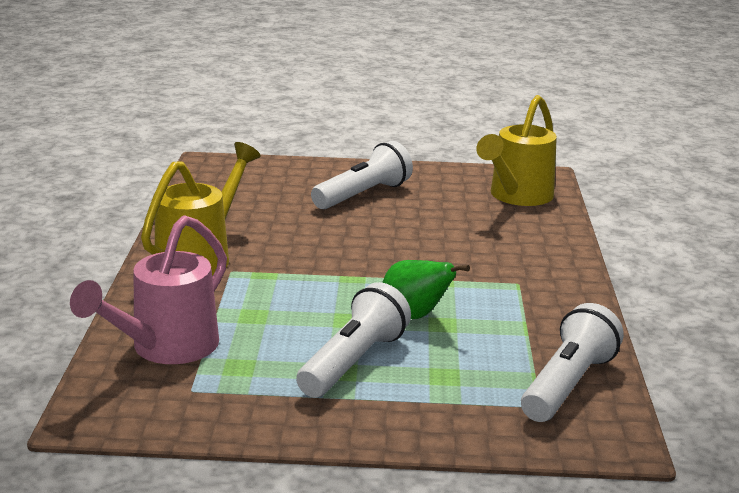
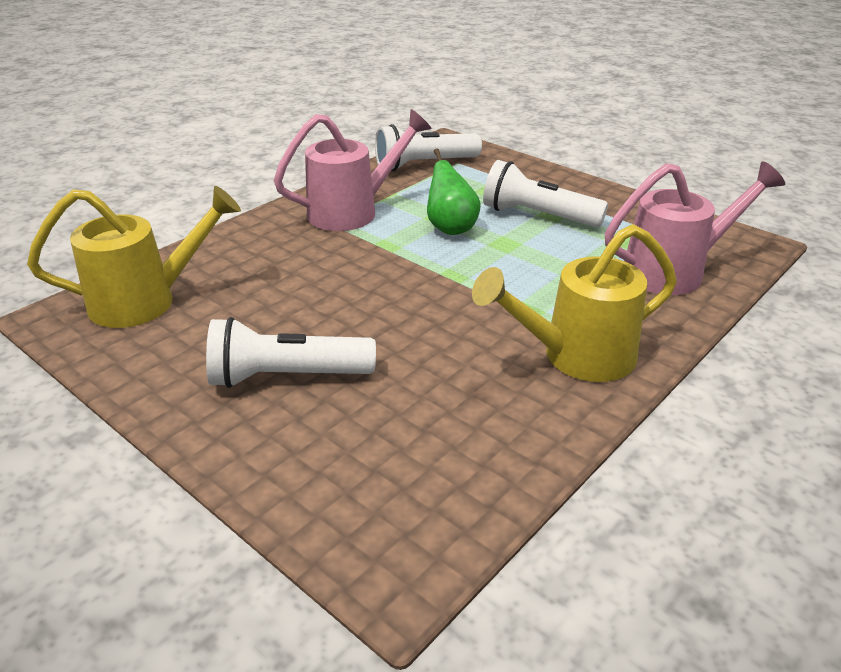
camera: 140 degrees left, 10 degrees up
white flashlight [296,282,411,398] -> white flashlight turned 45 degrees clockwise [483,160,608,228]
none -> pink watering can [274,109,432,231]

